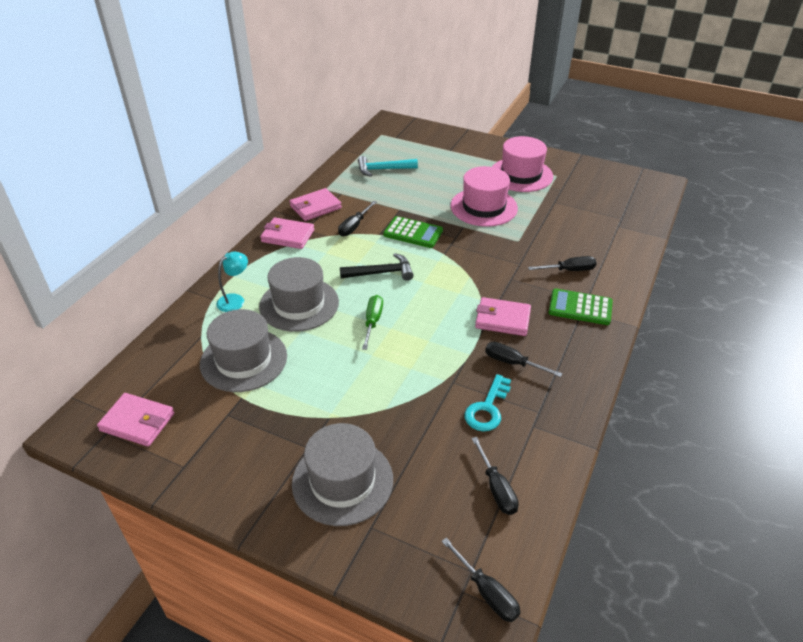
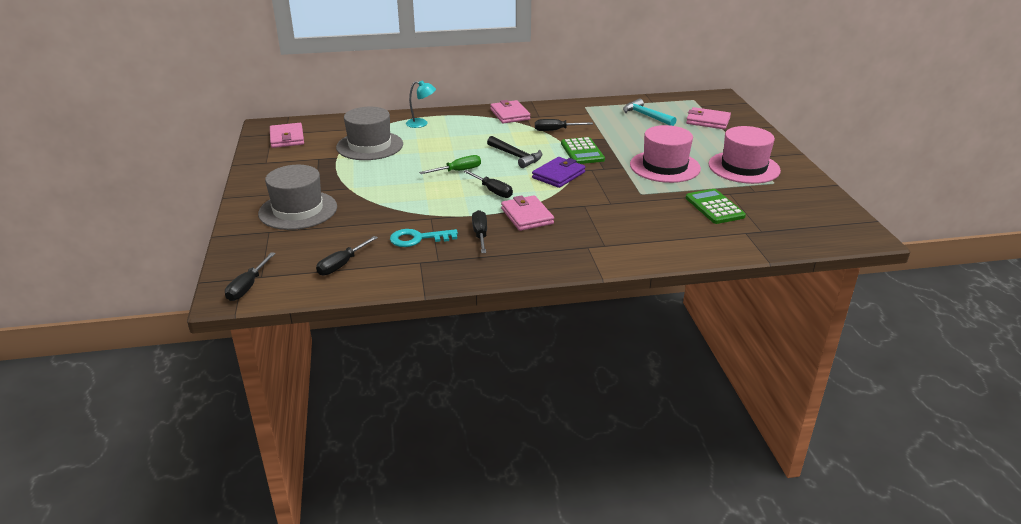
camera: 55 degrees right, 10 degrees down
grey hat [259,257,339,332] -> none
pink wallet [290,188,342,221] -> pink wallet moved to [686,107,731,129]
black screwdriver [528,256,597,271] -> black screwdriver moved to [464,170,513,198]
green calculator [548,288,613,325] -> green calculator moved to [686,189,746,224]
none -> purple wallet [532,157,586,188]

